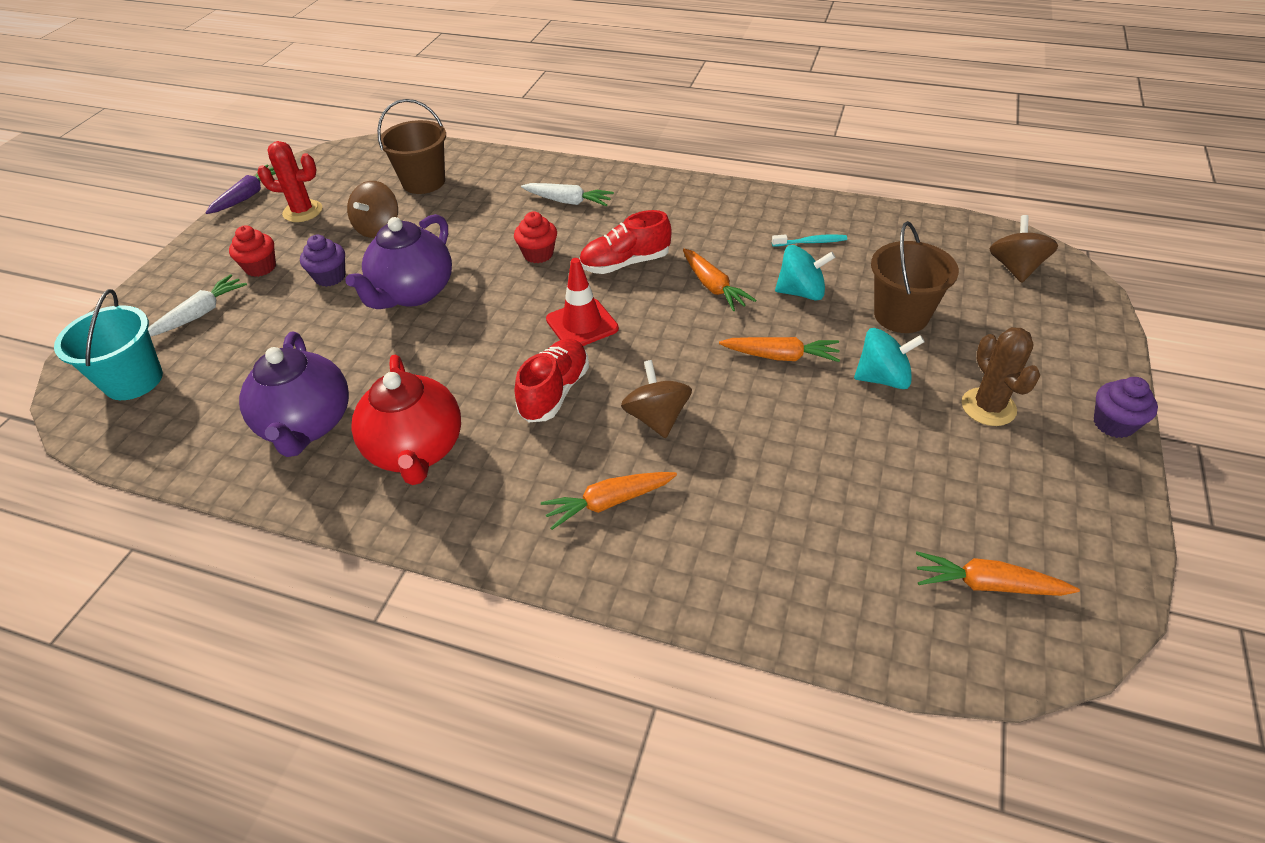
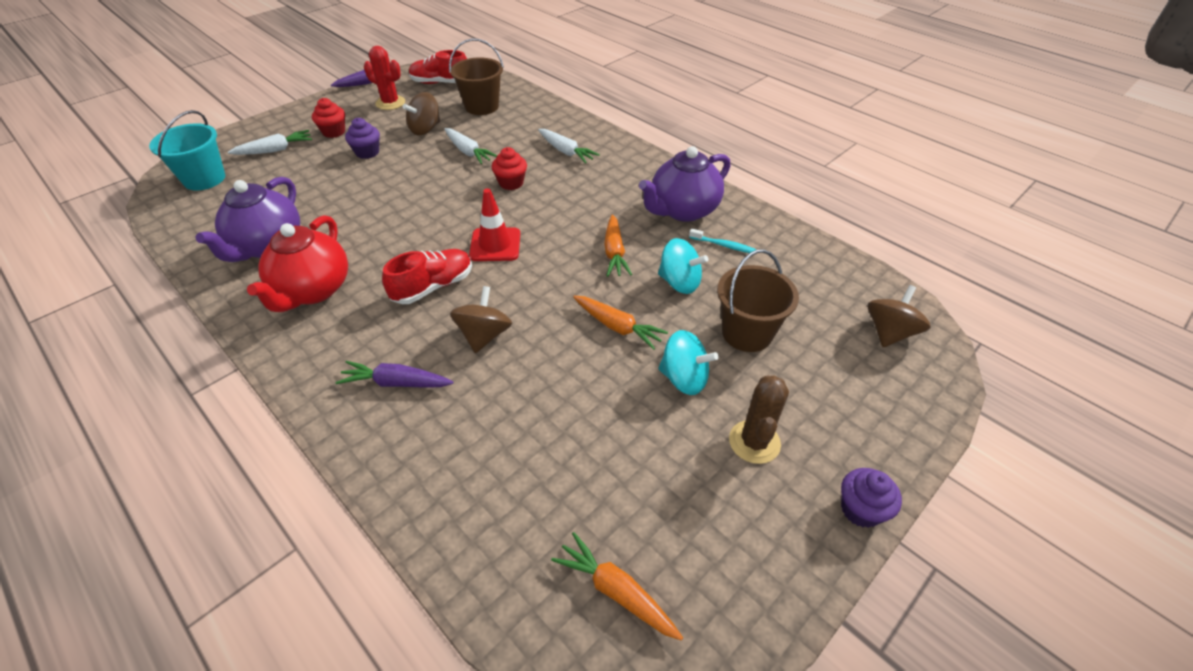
camera: 25 degrees right, 0 degrees up
purple teapot [345,214,452,309] -> purple teapot moved to [639,146,731,222]
orange carrot [541,472,677,530] -> purple carrot [336,361,453,387]
red shoe [580,210,672,274] -> red shoe moved to [409,50,467,84]
none -> white carrot [445,128,497,164]

